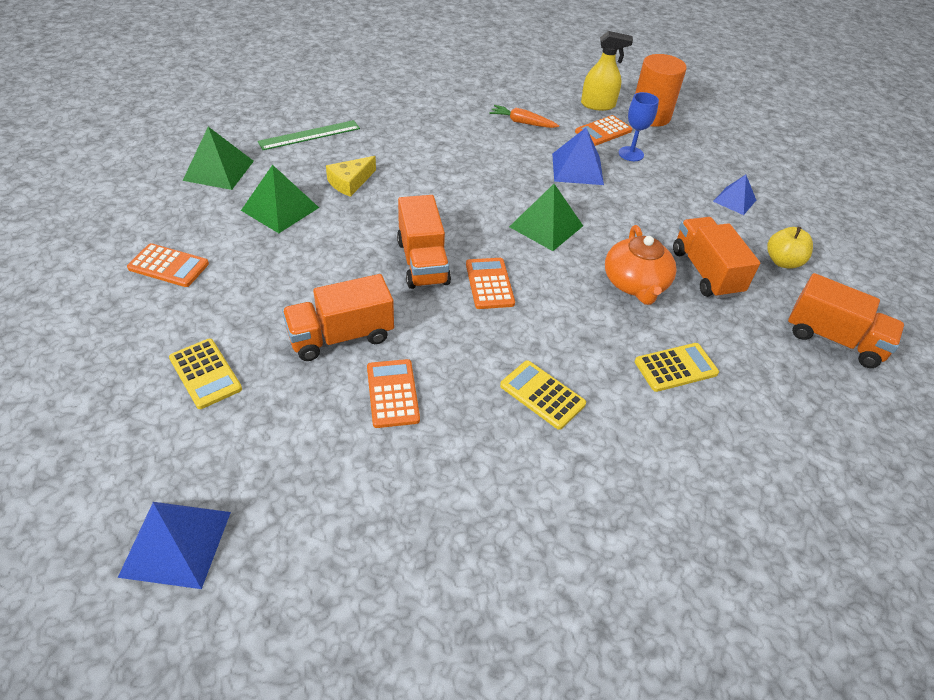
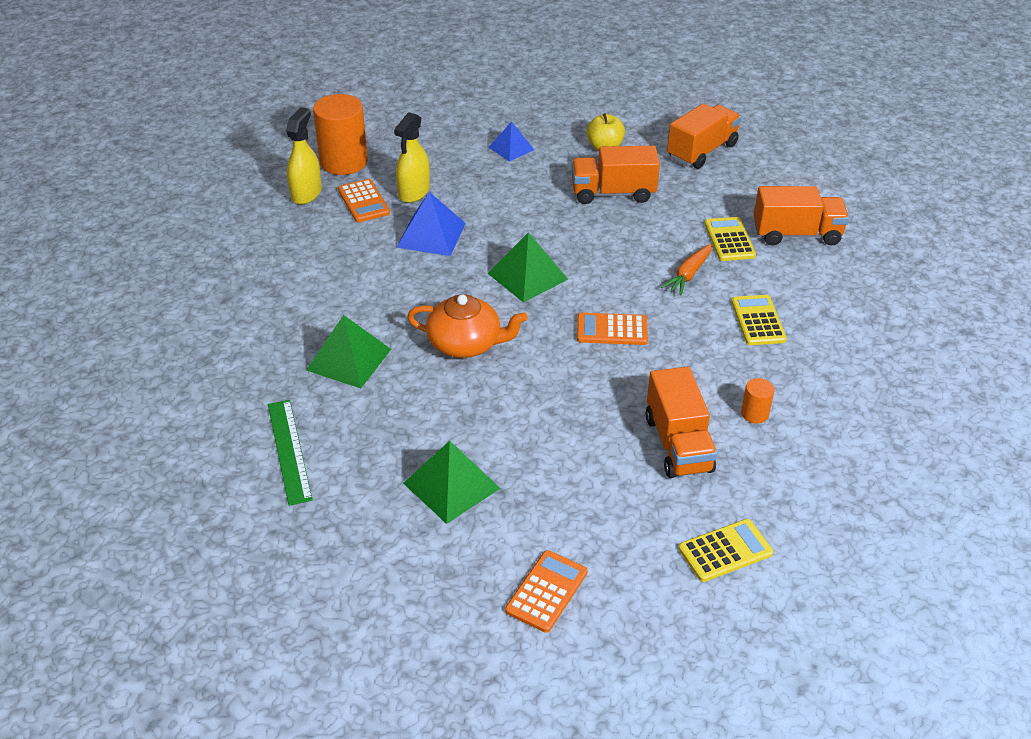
camera: 75 degrees left, 5 degrees down
blue pyramid [118,502,231,589] -> none
green pyramid [182,127,254,190] -> green pyramid moved to [306,315,391,388]
yellow cheese [326,156,376,197] -> none
orange calculator [367,359,420,428] -> orange cylinder [741,378,774,424]
orange truck [397,195,451,289] -> orange truck moved to [754,186,849,246]
orange carrot [489,105,559,128] -> orange carrot moved to [661,244,712,295]
yellow calculator [500,360,586,430] -> yellow calculator turned 120 degrees clockwise [731,295,787,345]
orange teapot [605,225,677,305] -> orange teapot moved to [407,294,528,358]
blue goblet [619,92,659,161] -> yellow spray bottle [394,112,430,203]

